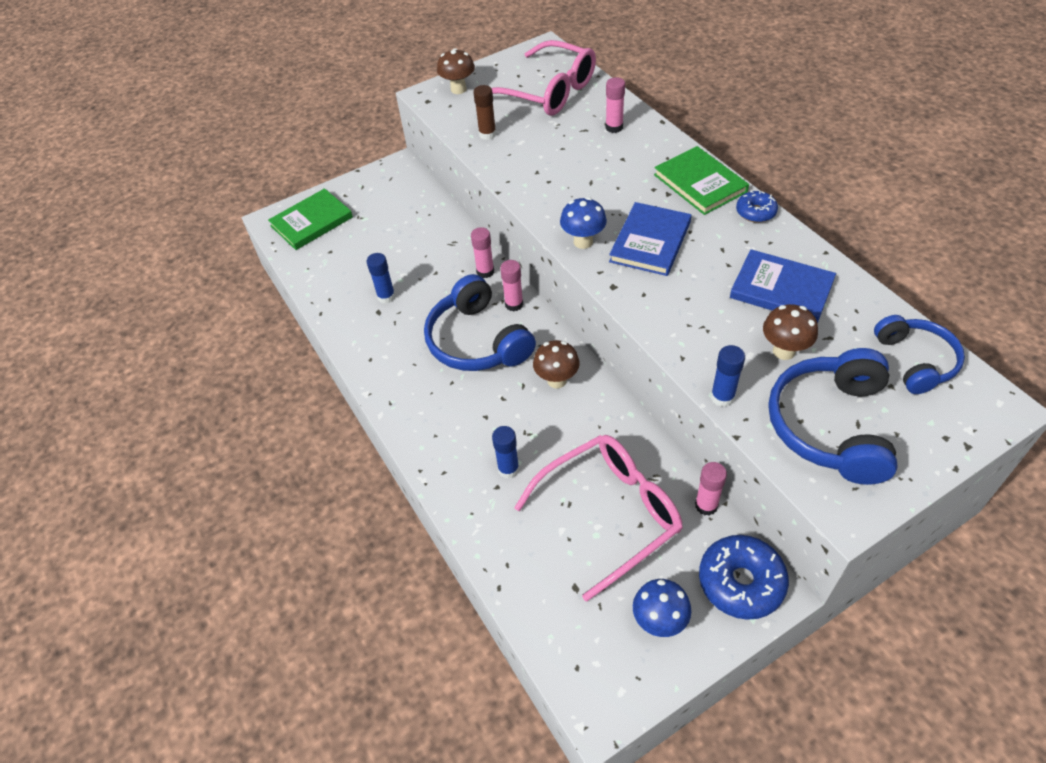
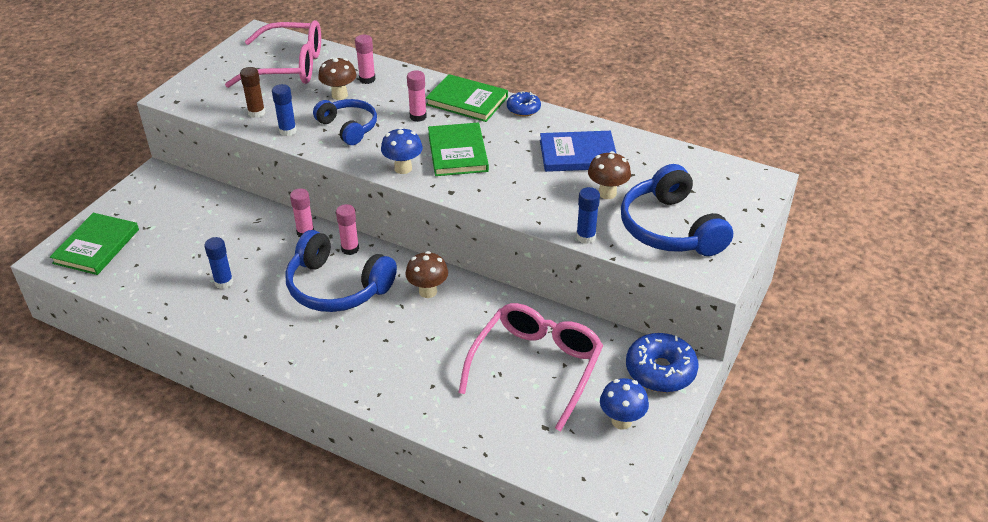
camera: 35 degrees left, 10 degrees down
brown mushroom [437,48,475,94] -> brown mushroom moved to [318,57,357,100]
blue glue stick [492,426,519,479] -> blue glue stick moved to [272,84,297,136]
blue book [609,202,691,276] -> green book [428,123,489,176]
pink glue stick [695,462,727,516] -> pink glue stick moved to [407,70,427,122]
blue headphones [874,315,965,394] -> blue headphones moved to [313,99,377,145]

